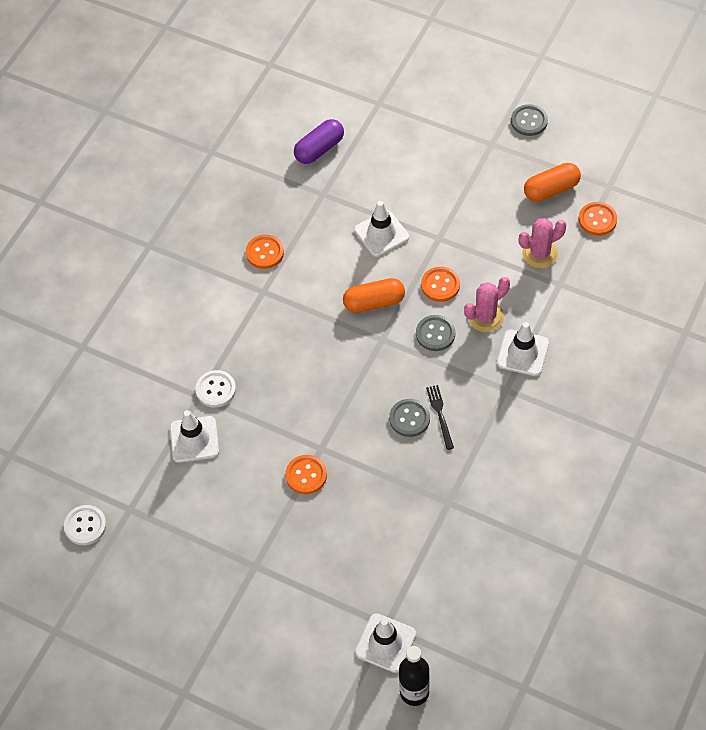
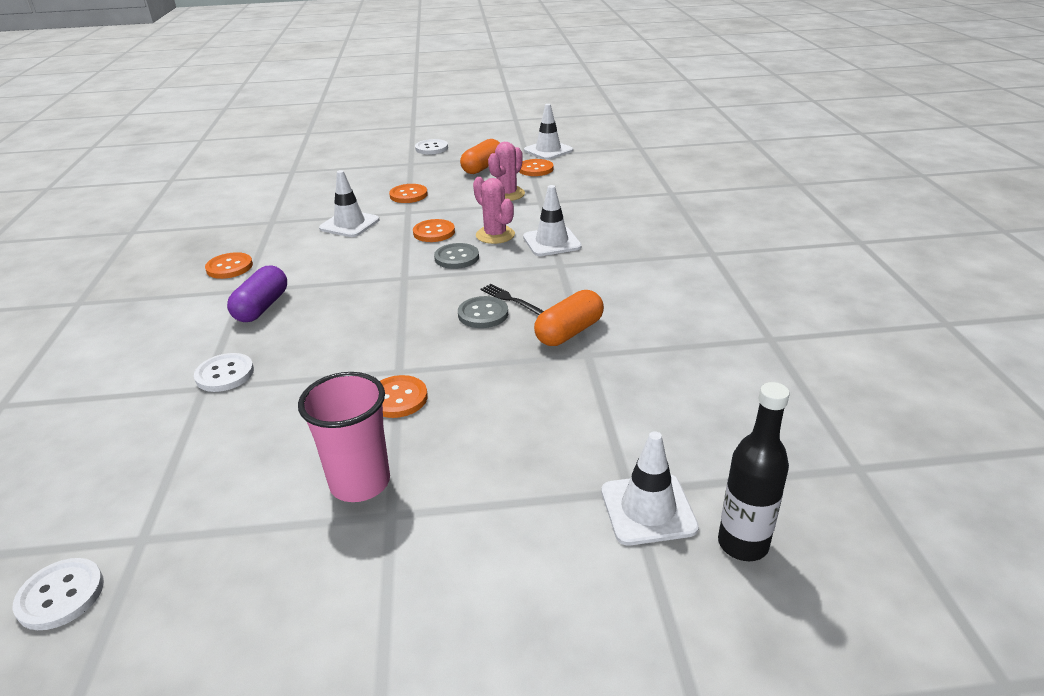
camera: 35 degrees left, 25 degrees down
white traffic cone [170,410,219,463] -> white traffic cone moved to [524,104,573,160]
purple capsule [294,119,344,164] -> purple capsule moved to [227,266,287,322]
orange capsule [343,278,405,313] -> orange capsule moved to [534,290,604,346]
pink cactus [464,277,510,332] -> pink cactus turned 60 degrees counterclockwise [473,177,515,244]
grey button [511,104,548,136] -> white button [415,139,448,154]
none -> pink cup [298,372,390,502]
none -> orange button [389,184,428,203]

